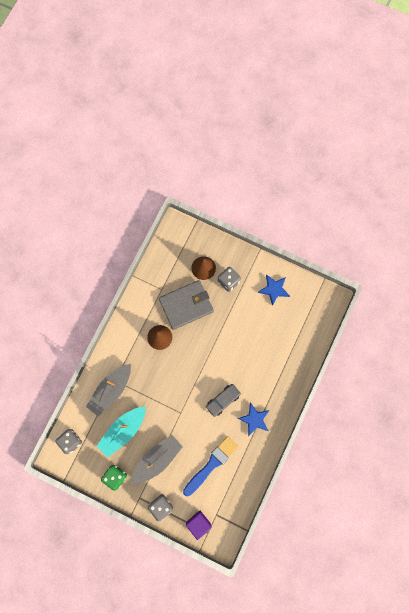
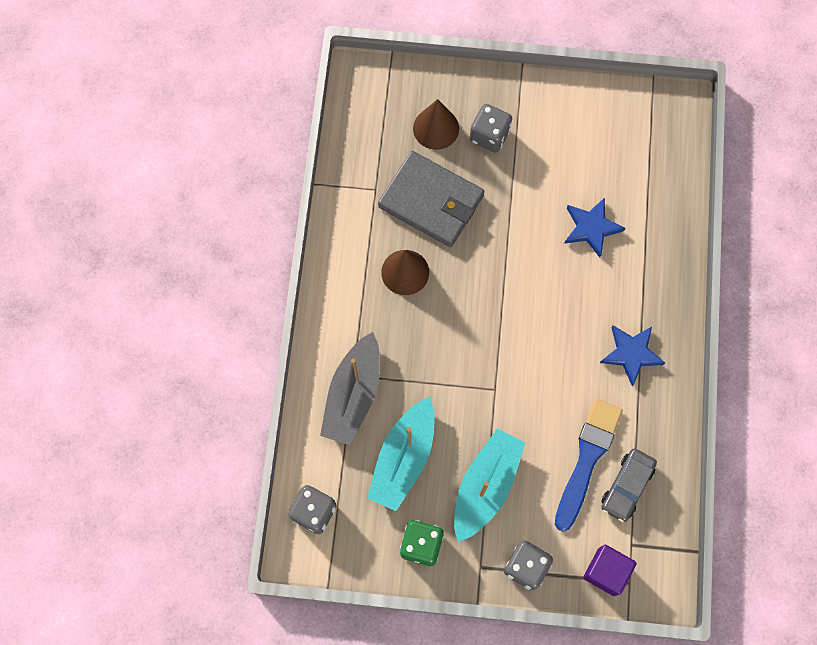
camera: 20 degrees left, 5 degrees down
grey boat [131,435,183,484] -> turquoise boat [454,428,525,542]
grey wallet [159,280,214,330] -> grey wallet turned 75 degrees clockwise [378,151,485,247]
grey car [206,384,241,417] -> grey car moved to [601,448,657,522]
blue star [258,274,290,306] -> blue star moved to [564,197,625,258]

